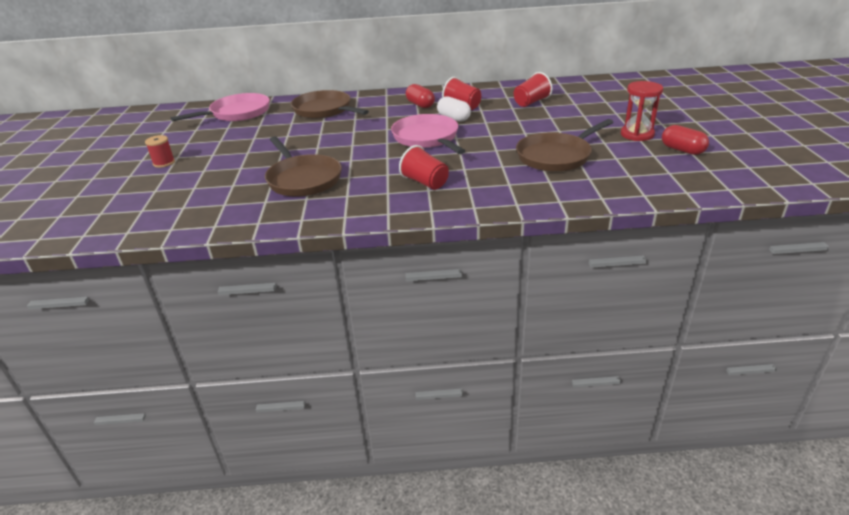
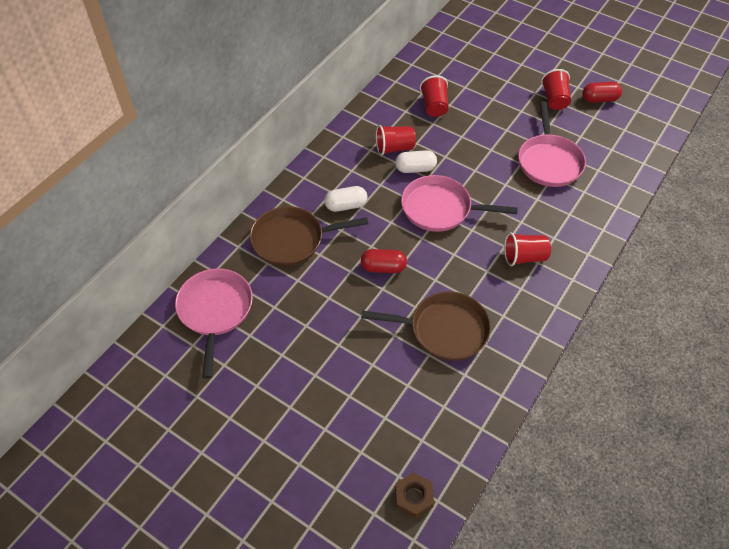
camera: 55 degrees left, 20 degrees up
red spool [145,135,175,168] -> none
red capsule [406,84,435,108] -> red capsule moved to [361,249,407,273]
brown pan [516,119,613,172] -> pink pan [518,101,586,187]
red hourglass [621,81,663,141] -> red cup [541,69,571,110]
none -> white capsule [324,186,368,212]
none -> brown nut [395,472,434,519]

